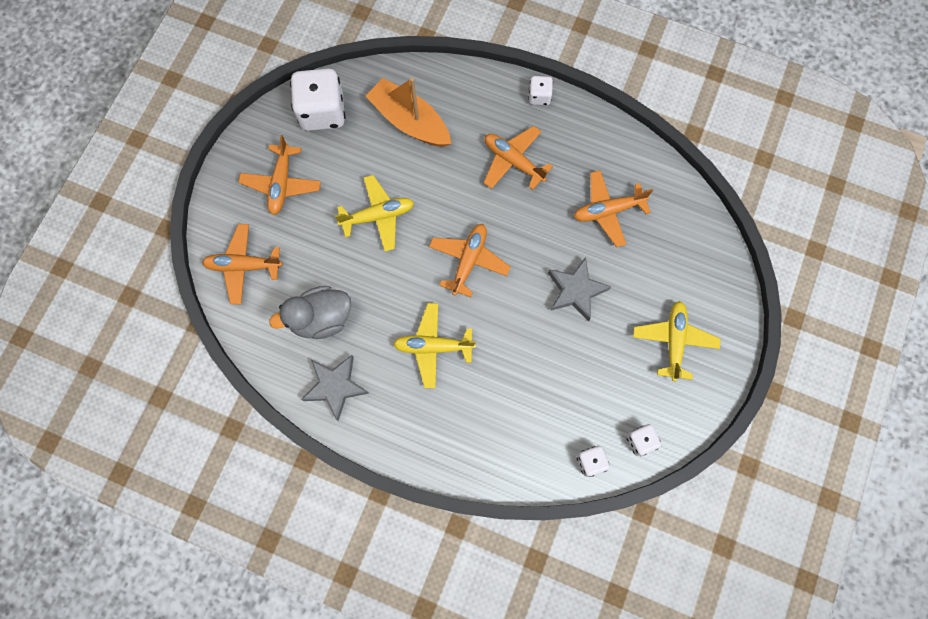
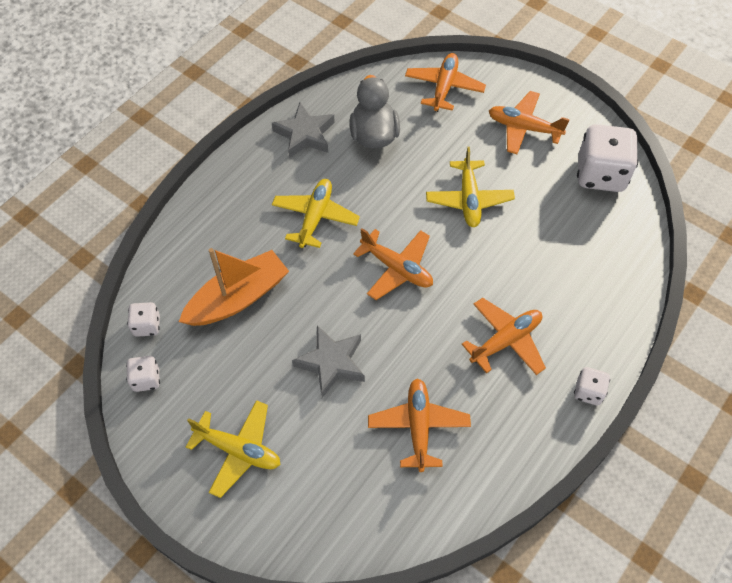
camera: 105 degrees right, 15 degrees down
orange boat [365,78,451,147] -> orange boat moved to [179,248,289,326]

